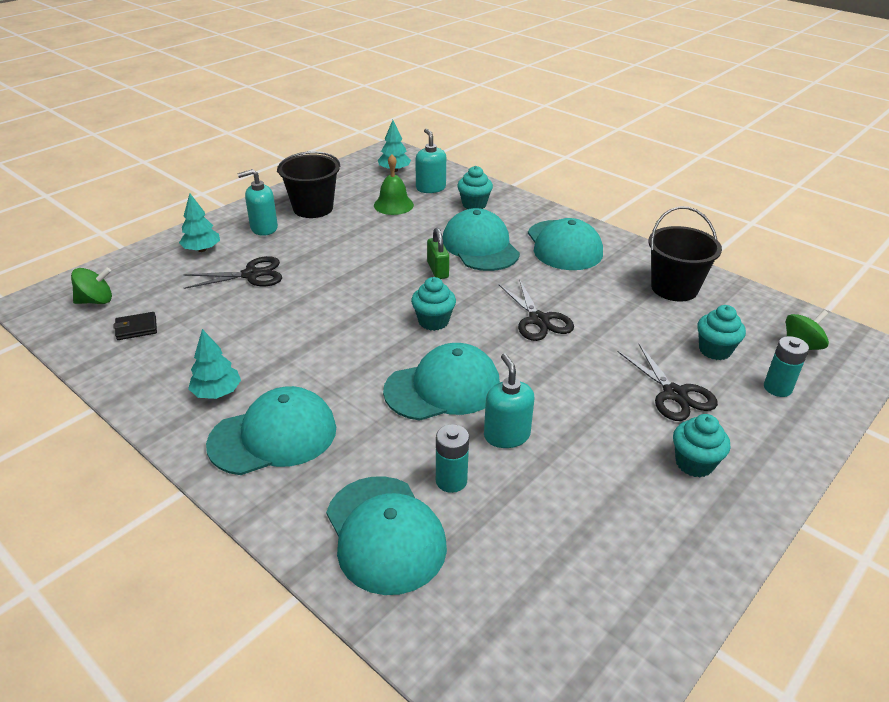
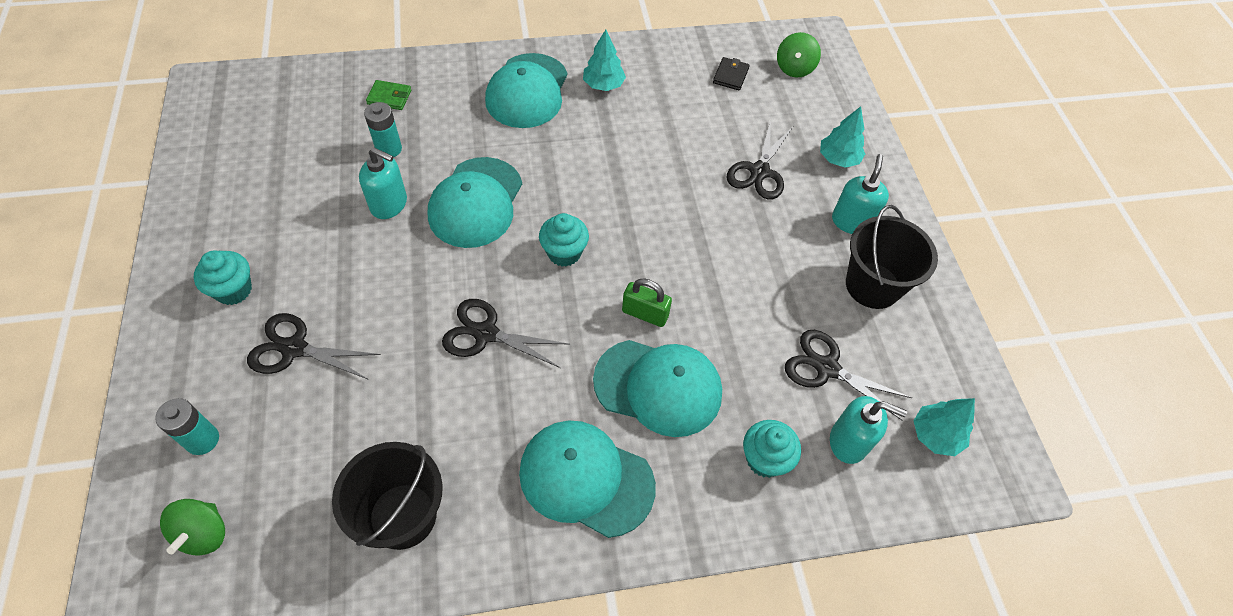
camera: 125 degrees right, 20 degrees up
turquoise cap [326,476,447,595] -> green wallet [366,80,411,110]
green bell [374,154,414,215] -> black scissors [785,330,912,420]
turquoise cupcake [697,305,746,360] -> none

